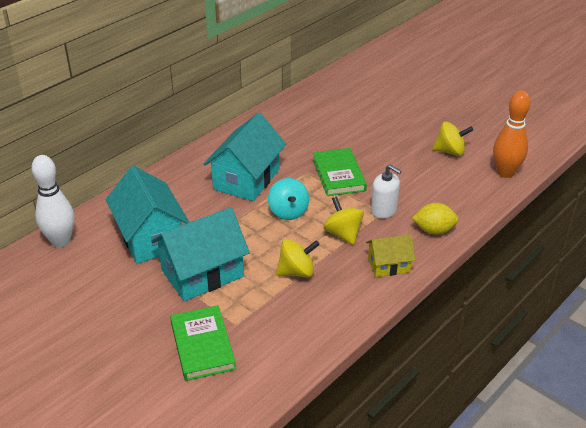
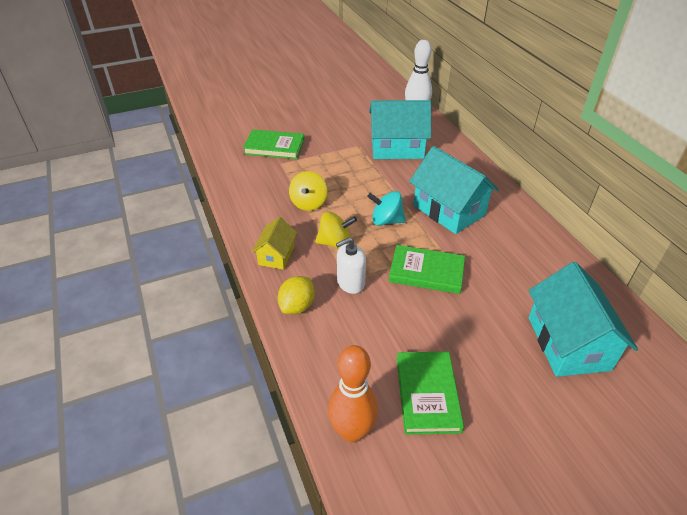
camera: 115 degrees right, 5 degrees up
turquoise house [151,207,250,301] -> turquoise house moved to [529,262,638,377]
yellow spinning top [432,122,473,156] -> green book [397,352,464,435]

